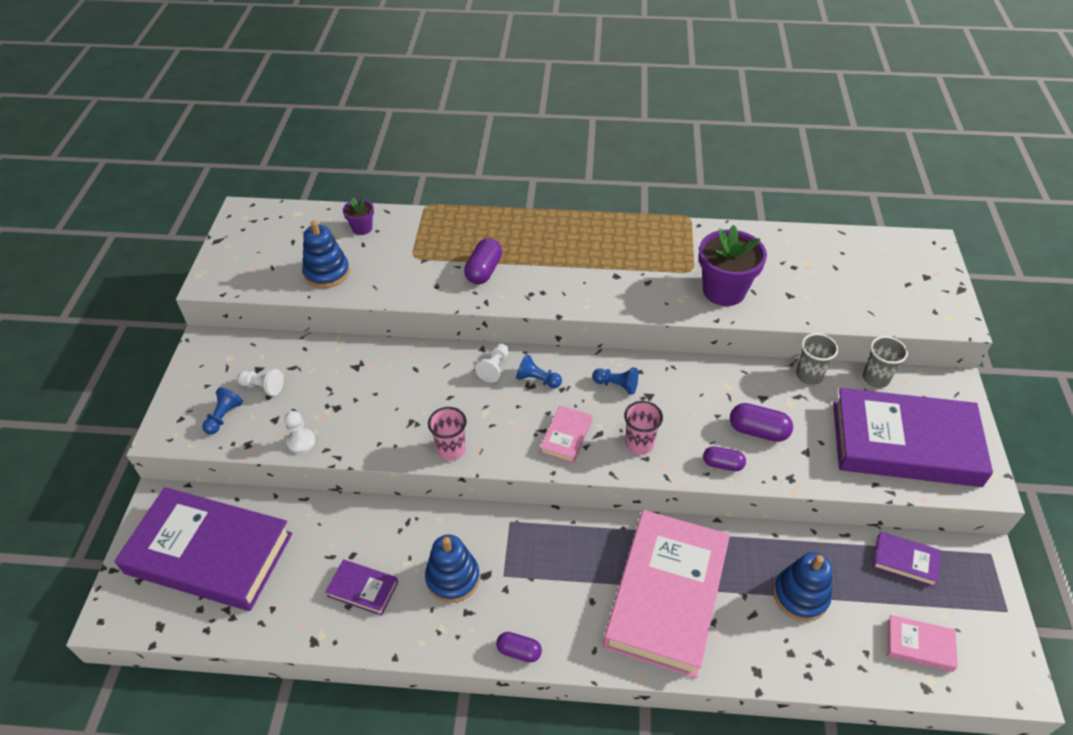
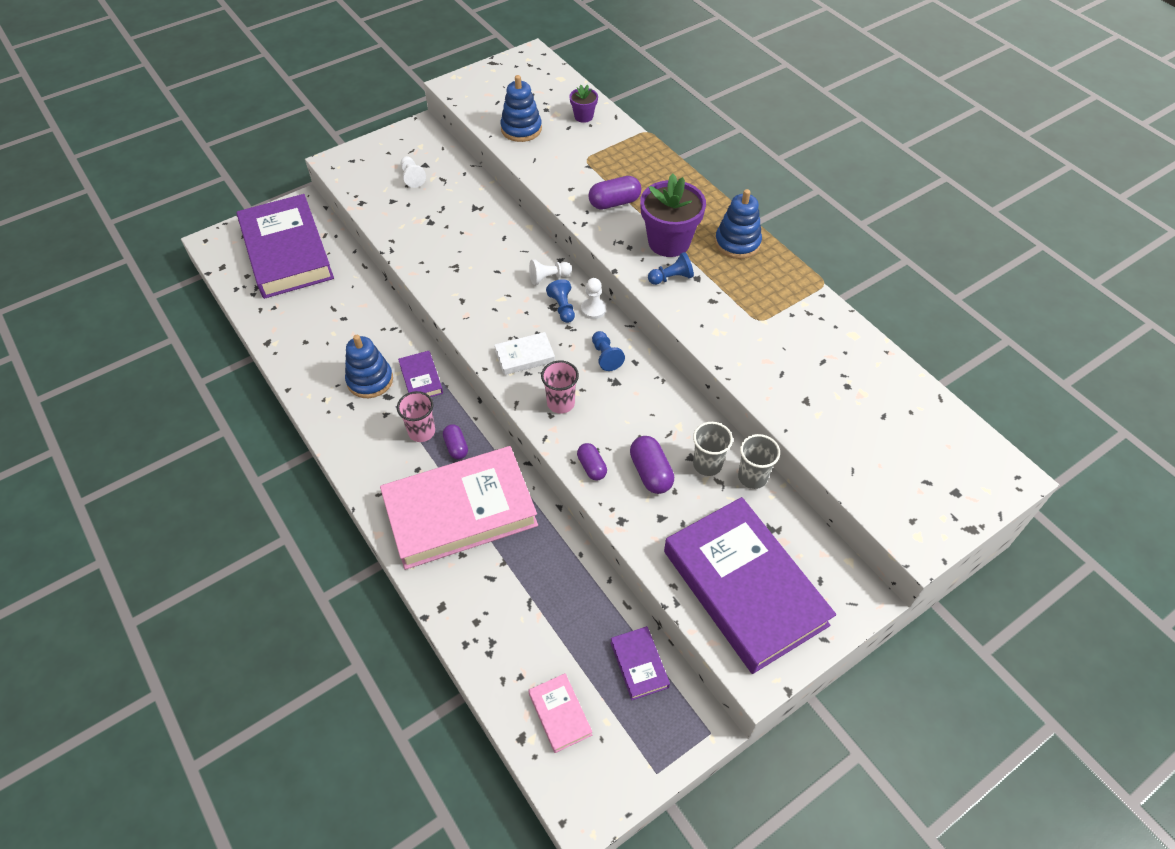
camera: 50 degrees right, 5 degrees up
blue pawn [202,388,243,434] -> blue pawn moved to [648,252,694,285]
white pawn [284,411,316,453] -> white pawn moved to [581,278,606,319]
purple book [325,559,398,616] -> purple book moved to [398,351,443,397]
pink cup [428,407,467,461] -> pink cup moved to [397,391,435,442]
purple capsule [496,632,542,663] -> purple capsule moved to [443,424,468,459]
pink book [540,406,592,464] -> white book [495,332,555,375]
purple flower pot [699,225,767,306] -> purple flower pot moved to [640,174,706,257]
blue stacking toy [773,552,832,621] -> blue stacking toy moved to [715,189,762,259]
grey cup [862,336,908,388] -> grey cup moved to [693,422,733,476]

